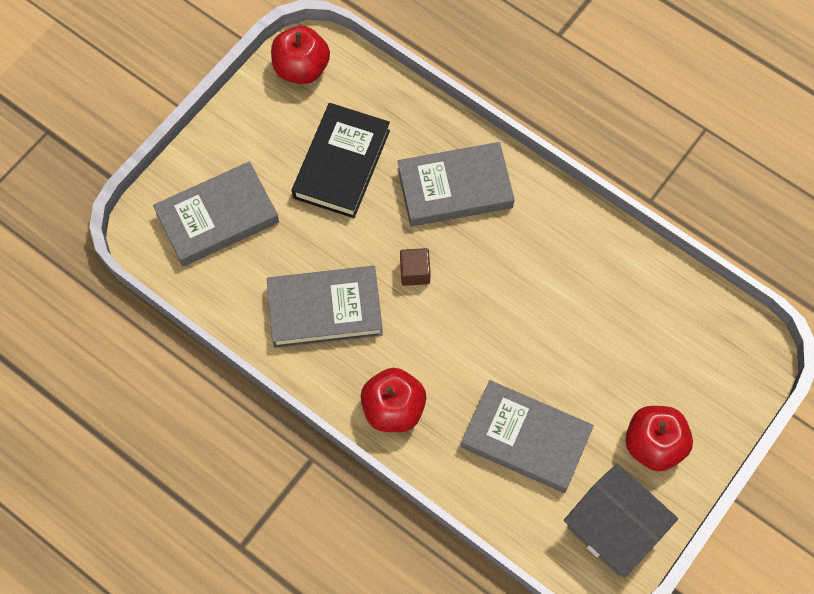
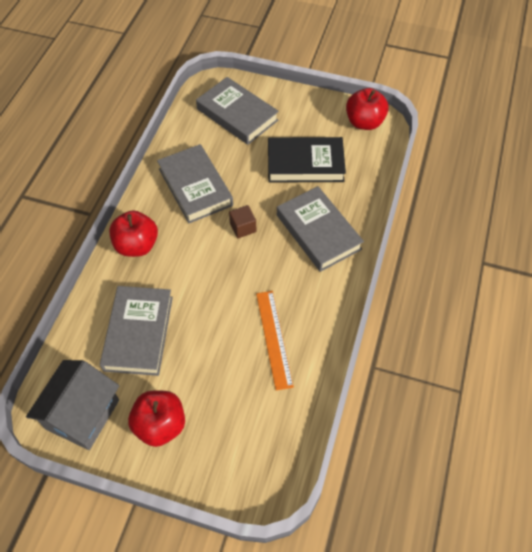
camera: 70 degrees right, 10 degrees down
none -> orange ruler [256,291,294,391]

